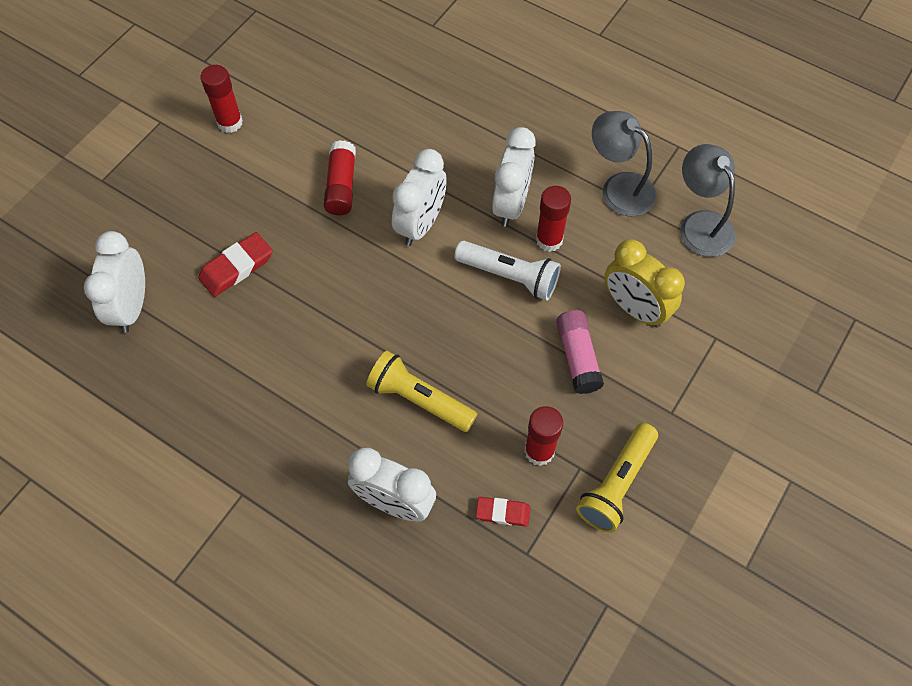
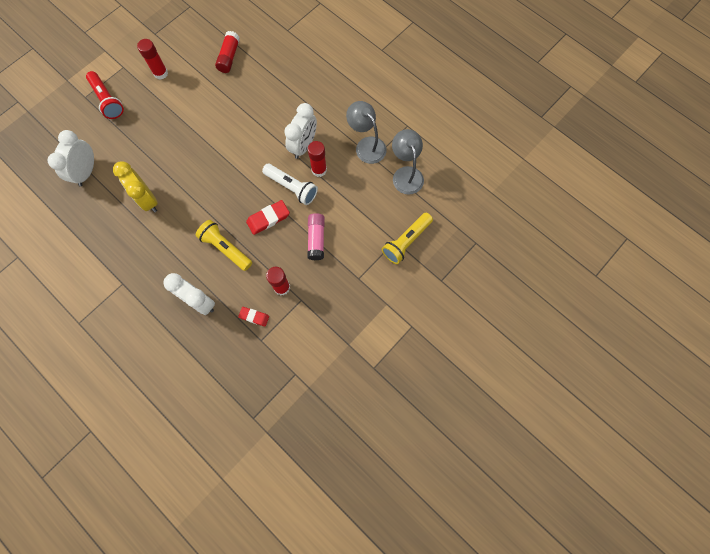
camera: 10 degrees right, 10 degrees up
red eraser [198,232,272,297] -> red eraser moved to [246,200,290,235]
red glue stick [324,140,356,215] -> red glue stick moved to [215,31,240,73]
white clock [392,149,447,246] -> none
yellow flashlight [576,423,658,533] -> yellow flashlight moved to [382,213,433,264]
yellow clock [604,239,685,327] -> yellow clock moved to [113,161,158,212]
none -> red flashlight [86,71,124,119]

